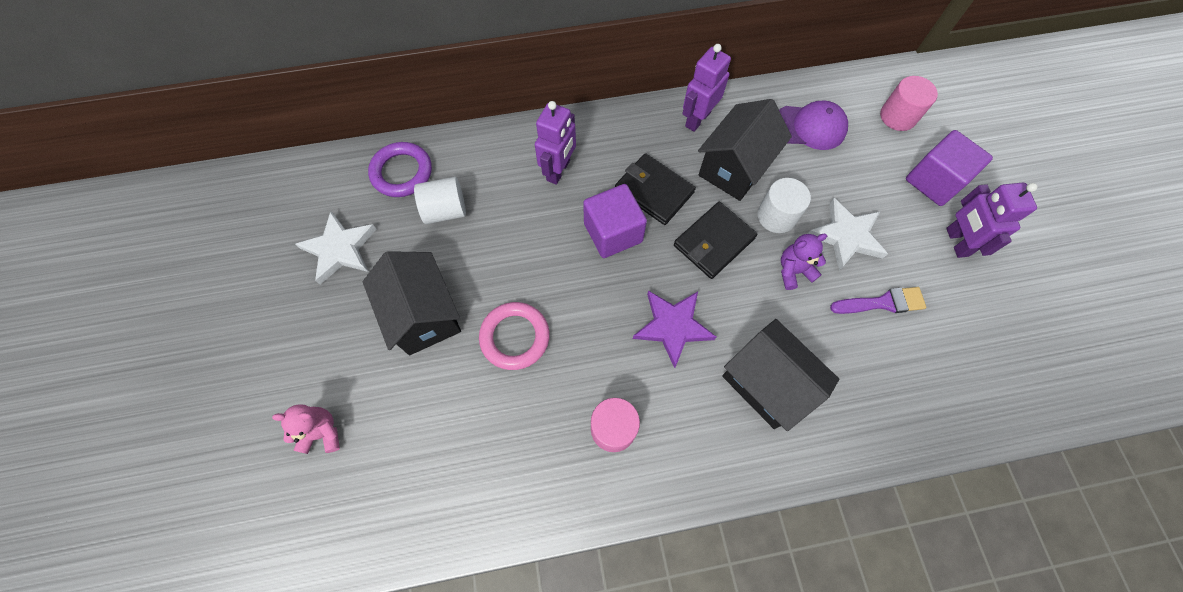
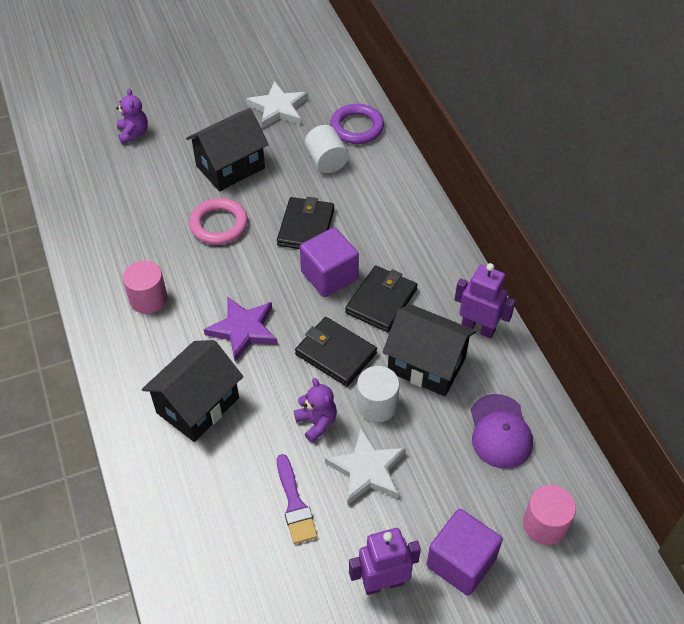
camera: 80 degrees right, 15 degrees down
pink teddy bear [272,404,340,454] -> purple teddy bear [116,88,148,144]
purple robot [535,101,576,185] -> none
none -> black wallet [277,197,334,249]

